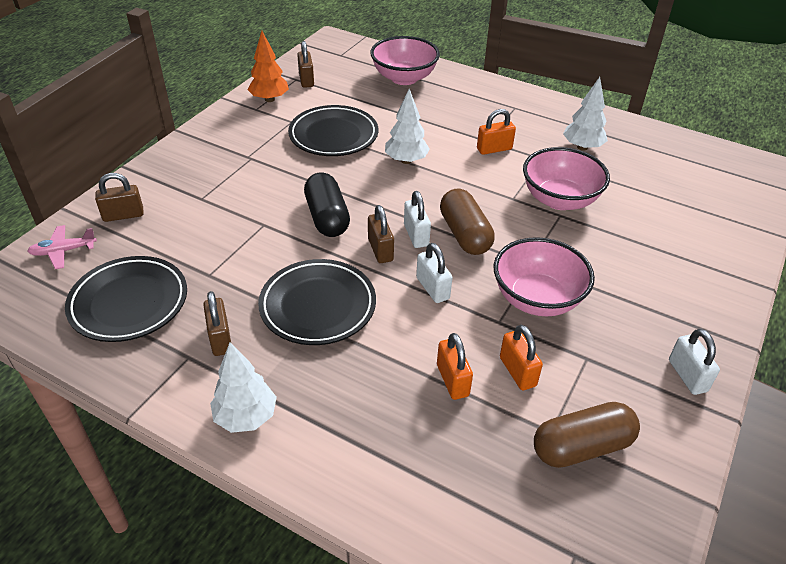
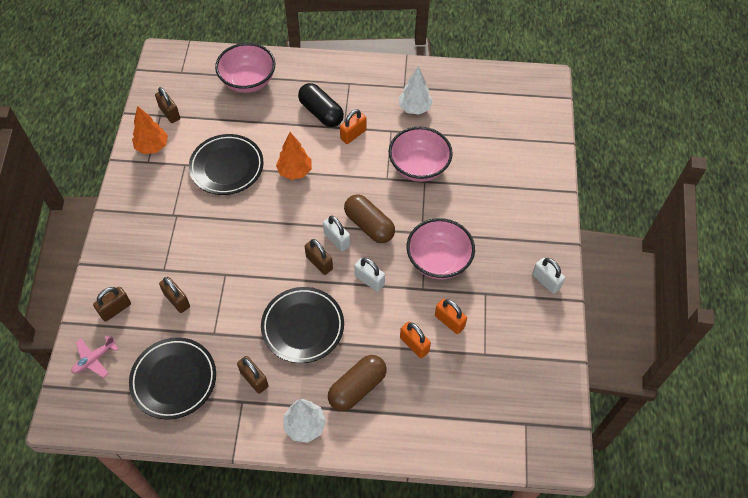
camera: 25 degrees left, 15 degrees up
black capsule [304,172,350,237] -> black capsule moved to [298,83,344,127]
white tree [385,89,430,164] -> orange tree [276,132,312,180]
brown capsule [534,402,640,468] -> brown capsule moved to [328,355,387,411]
none -> brown padlock [159,277,190,313]

